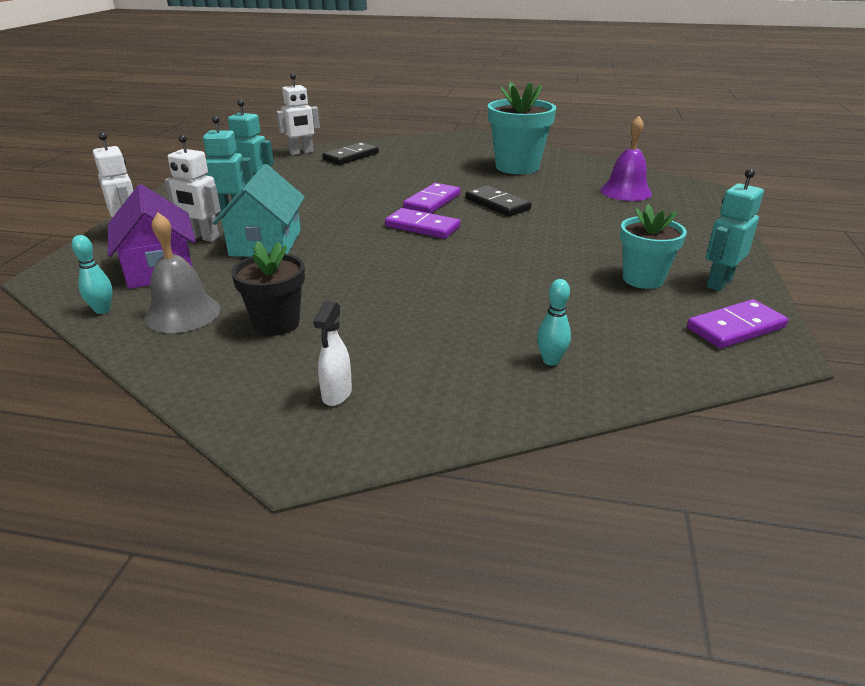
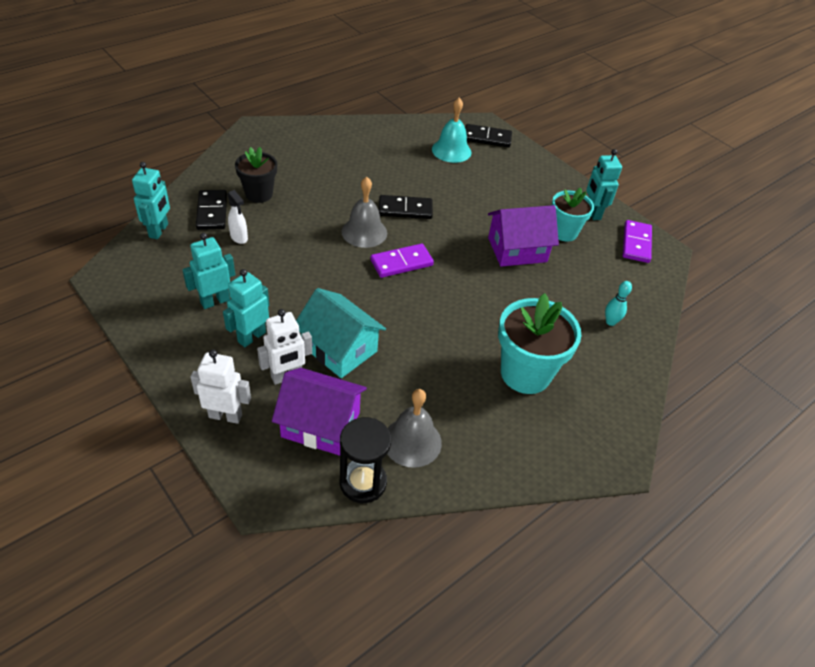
camera: 55 degrees left, 15 degrees up
turquoise bowling pin [72,235,112,314] -> black hourglass [340,417,391,503]
black flower pot [231,241,305,336] -> black flower pot moved to [235,147,277,203]
white robot [276,73,320,155] -> turquoise robot [132,162,170,239]
white spray bottle [313,301,352,406] -> white spray bottle moved to [227,190,248,244]
purple domino [403,183,461,213] -> grey bell [342,177,387,248]
turquoise flower pot [488,82,556,174] -> turquoise flower pot moved to [498,293,582,394]
purple bell [600,116,652,201] -> turquoise bell [432,98,471,163]
none -> black domino [465,124,512,148]
none -> purple house [488,205,559,267]

